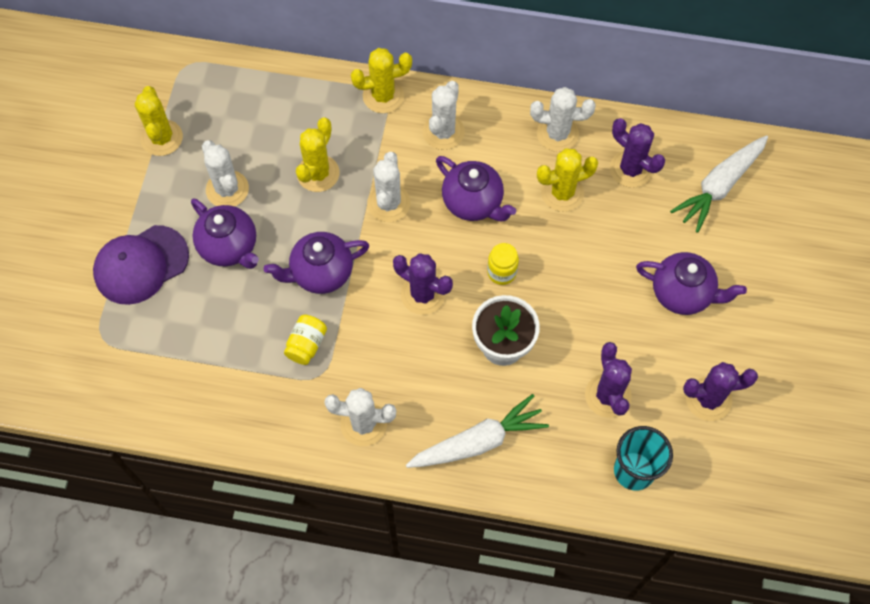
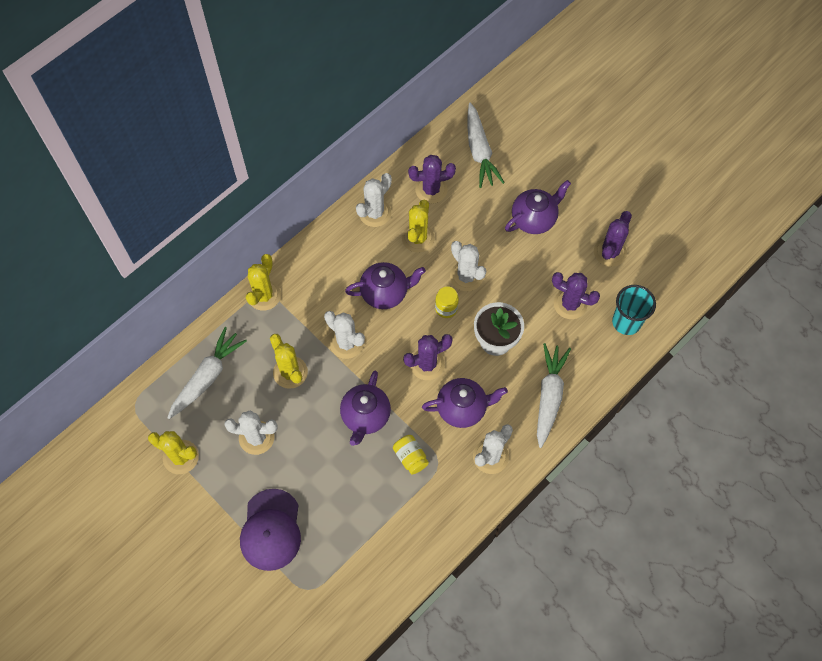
camera: 55 degrees left, 0 degrees up
purple teapot [191,199,259,269] -> purple teapot moved to [422,378,508,428]
white cactus [423,81,465,150] -> white cactus moved to [450,241,486,291]
none -> white carrot [167,327,247,419]

